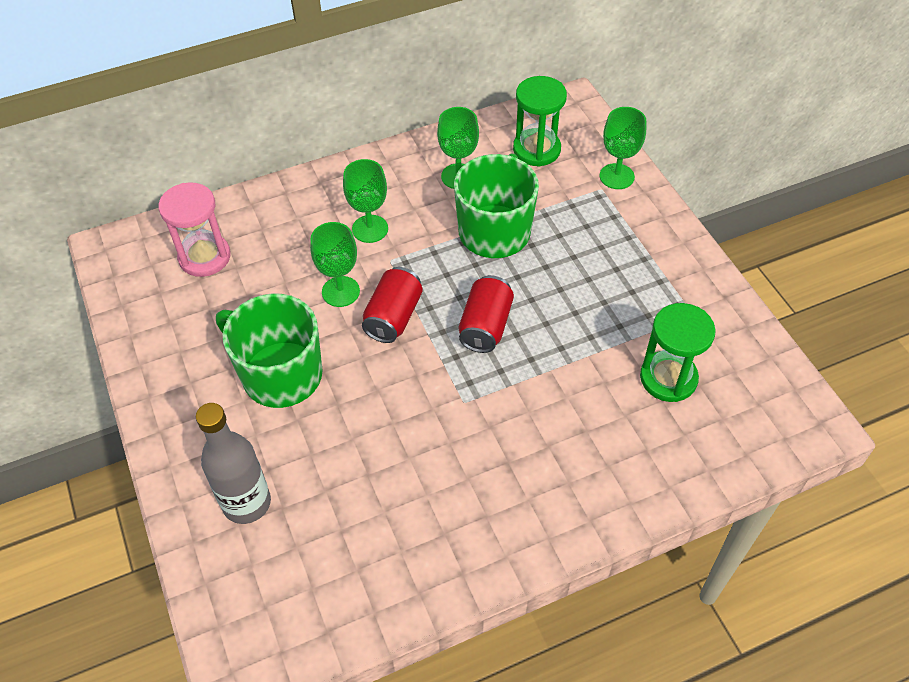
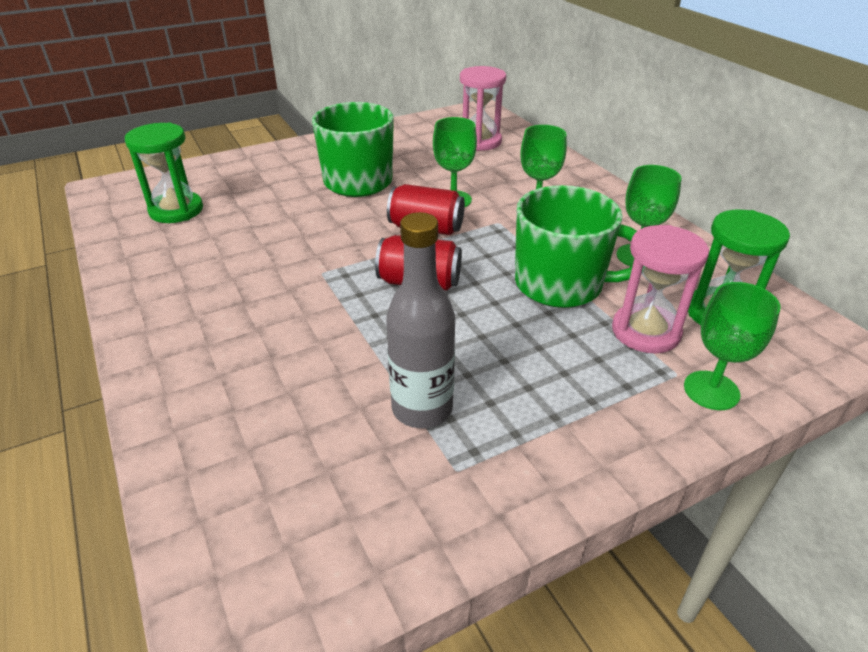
camera: 85 degrees right, 15 degrees down
grey bottle [196,403,271,524] -> grey bottle moved to [386,212,455,428]
green hourglass [640,303,716,402] -> green hourglass moved to [125,123,203,223]
none -> pink hourglass [612,225,709,354]

